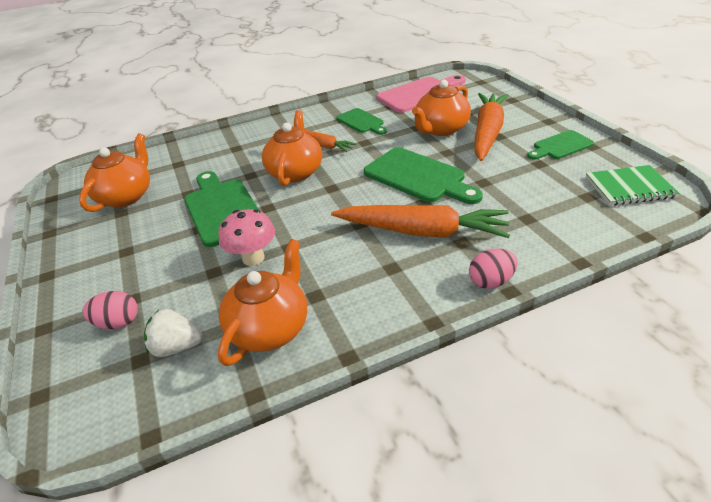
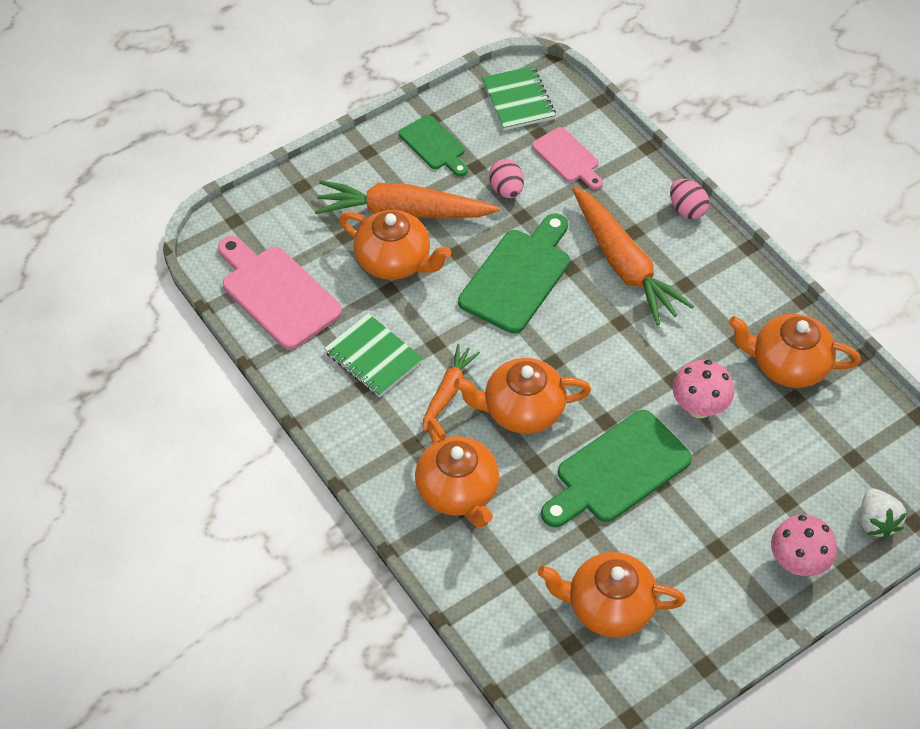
camera: 105 degrees left, 15 degrees up
pink egg [82,291,138,329] -> pink egg moved to [489,159,524,198]
white strawberry [144,309,203,357] -> white strawberry moved to [860,489,907,539]
orange carrot [331,205,510,238] -> orange carrot turned 150 degrees clockwise [572,187,694,325]
green cutting board [336,108,387,135] -> green notebook [324,313,423,397]
none -> orange teapot [415,418,499,528]
none -> pink cutting board [532,127,603,189]
none -> pink mushroom [771,514,837,576]

